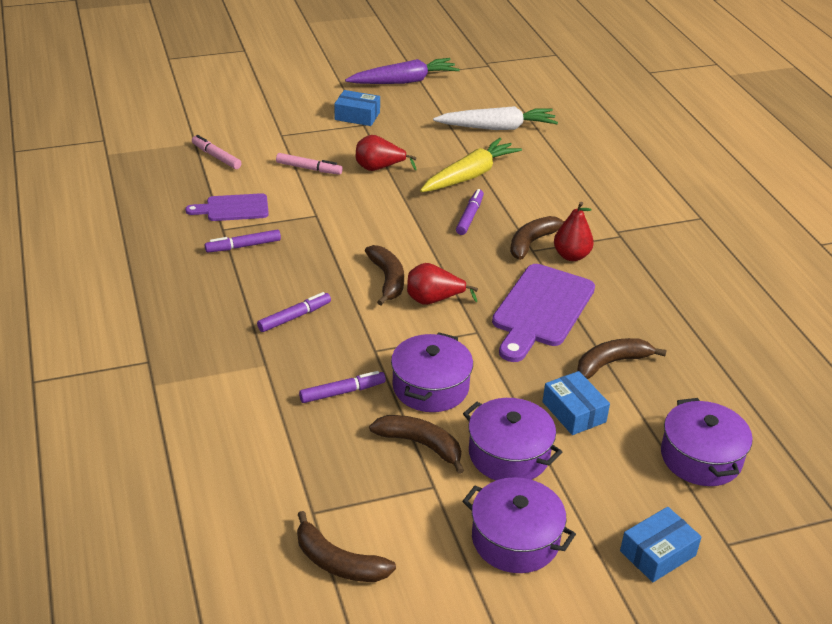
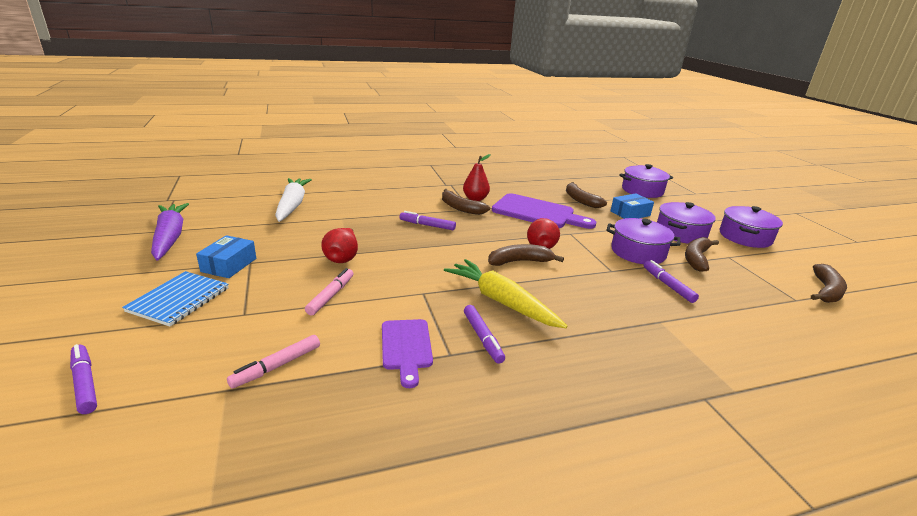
camera: 90 degrees left, 10 degrees down
purple marker [257,292,331,332] -> purple marker moved to [70,344,97,414]
yellow carrot [420,138,522,192] -> yellow carrot moved to [444,259,567,328]
blue box [620,507,701,582] -> none
none -> blue notebook [122,271,229,327]

